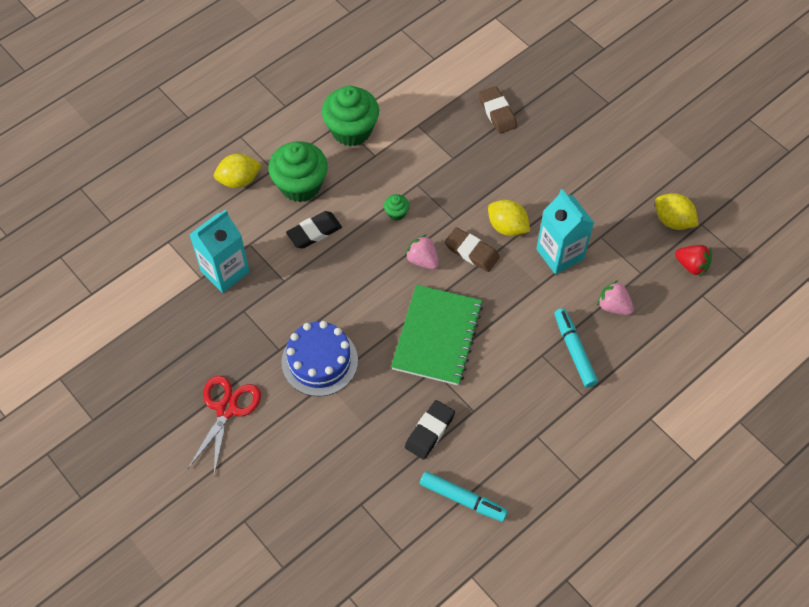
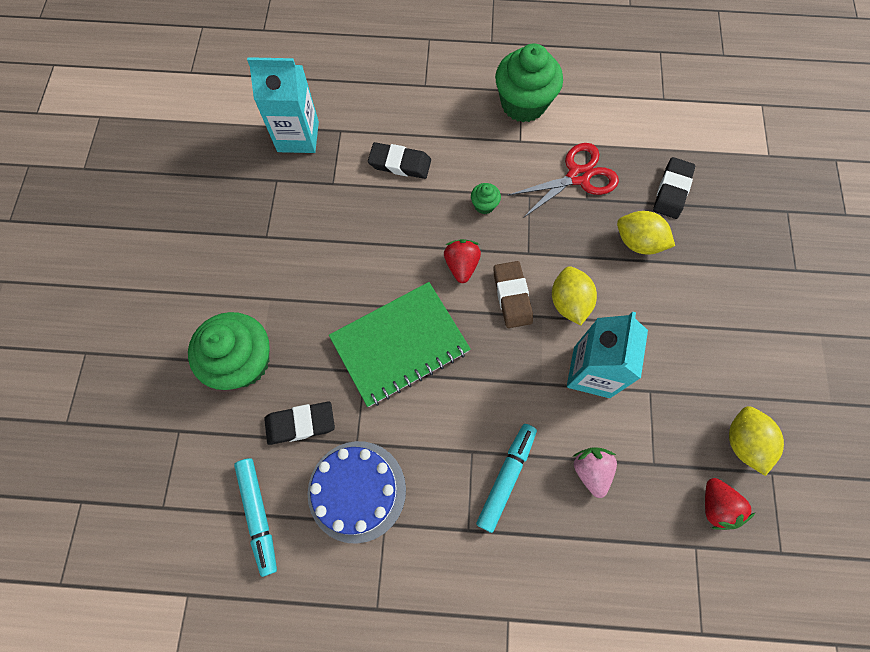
camera: 45 degrees right, 10 degrees up
red scissors [188,376,261,475] -> red scissors moved to [508,143,619,219]
yellow lemon [214,154,262,188] -> yellow lemon moved to [617,211,675,255]
green cupcake [269,141,328,202] -> green cupcake moved to [188,312,270,390]
blue cake [281,321,358,396] -> blue cake moved to [308,441,406,544]
pink strawberry [405,235,439,270] -> red strawberry [444,239,481,283]
brown eraser [478,86,517,134] -> black eraser [653,157,695,219]

